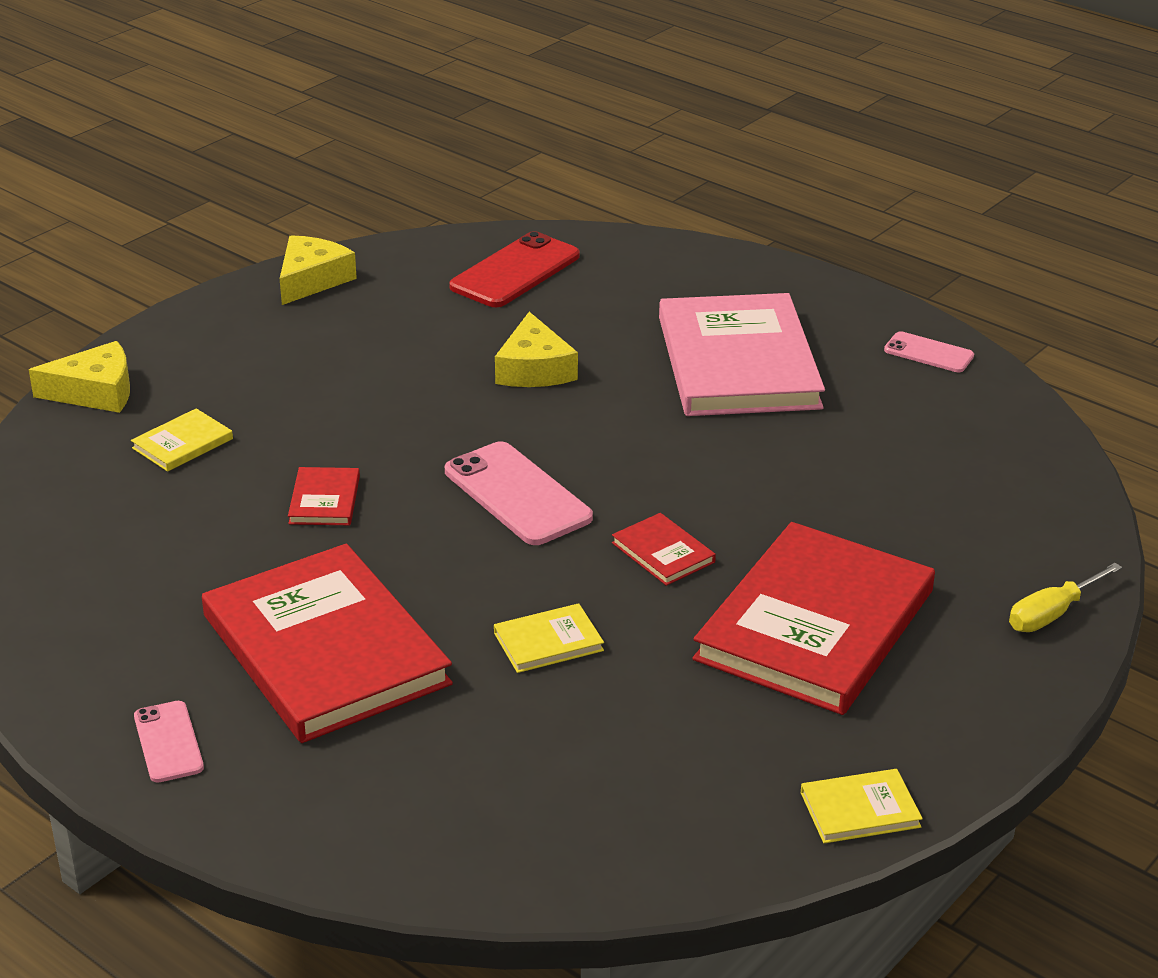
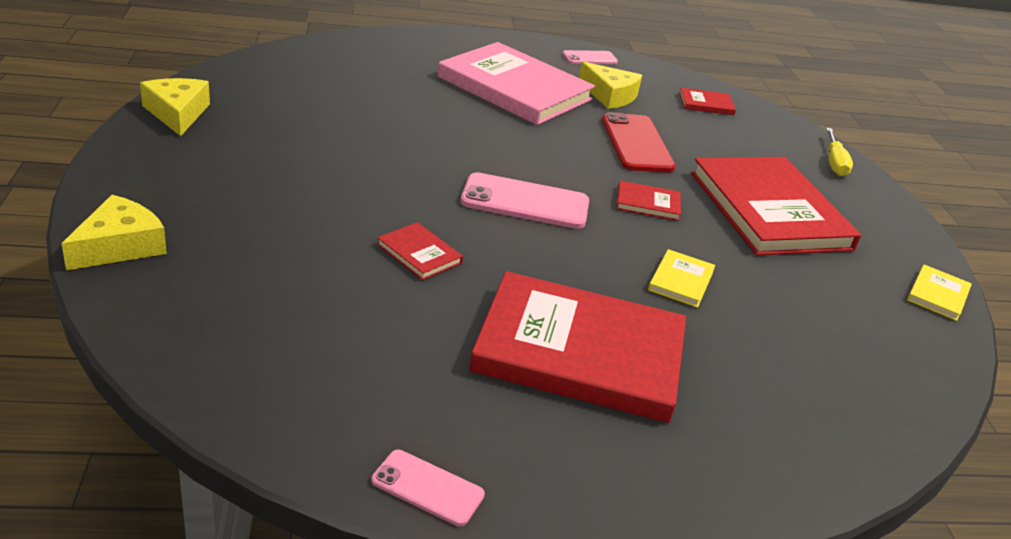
camera: 50 degrees left, 0 degrees up
yellow book [131,408,233,472] -> none
pink phone [134,701,204,783] -> pink phone moved to [371,450,485,526]
red phone [449,231,580,307] -> red phone moved to [602,112,676,173]
yellow cheese [495,312,578,387] -> yellow cheese moved to [579,62,642,109]
none -> red book [679,88,736,115]

